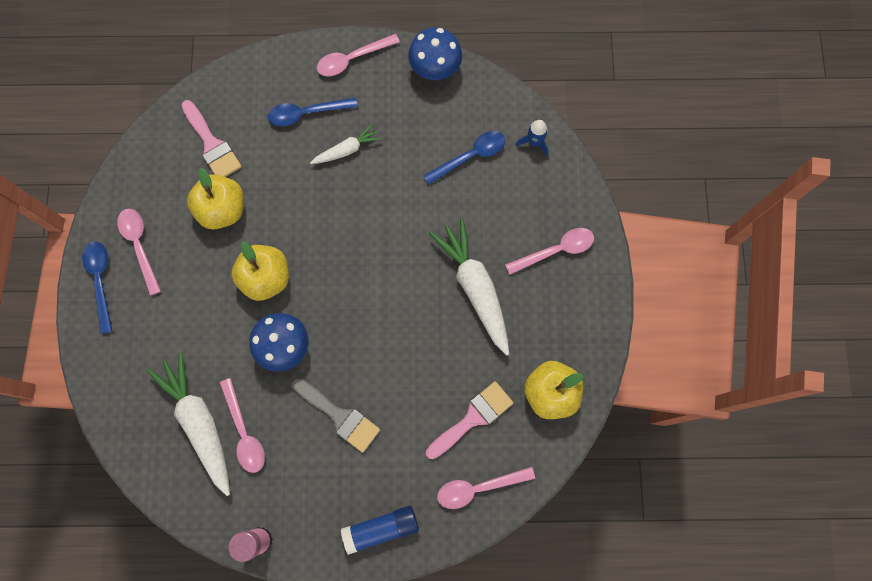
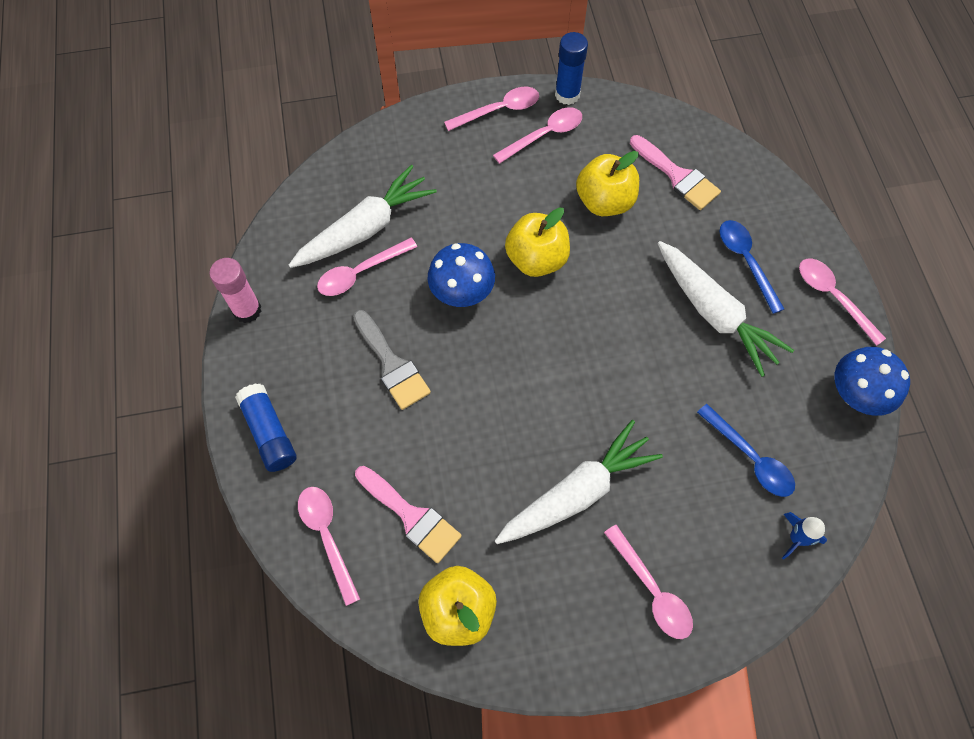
camera: 80 degrees right, 10 degrees down
blue spoon [82,242,112,334] -> pink spoon [444,87,539,131]
pink brush [182,100,242,177] -> pink brush turned 90 degrees counterclockwise [630,135,721,210]
grey brush [292,378,380,453] -> grey brush turned 60 degrees counterclockwise [353,310,431,410]
white carrot [310,123,382,164] -> white carrot [658,241,794,377], size x1.85
none -> blue glue stick [555,32,588,105]

